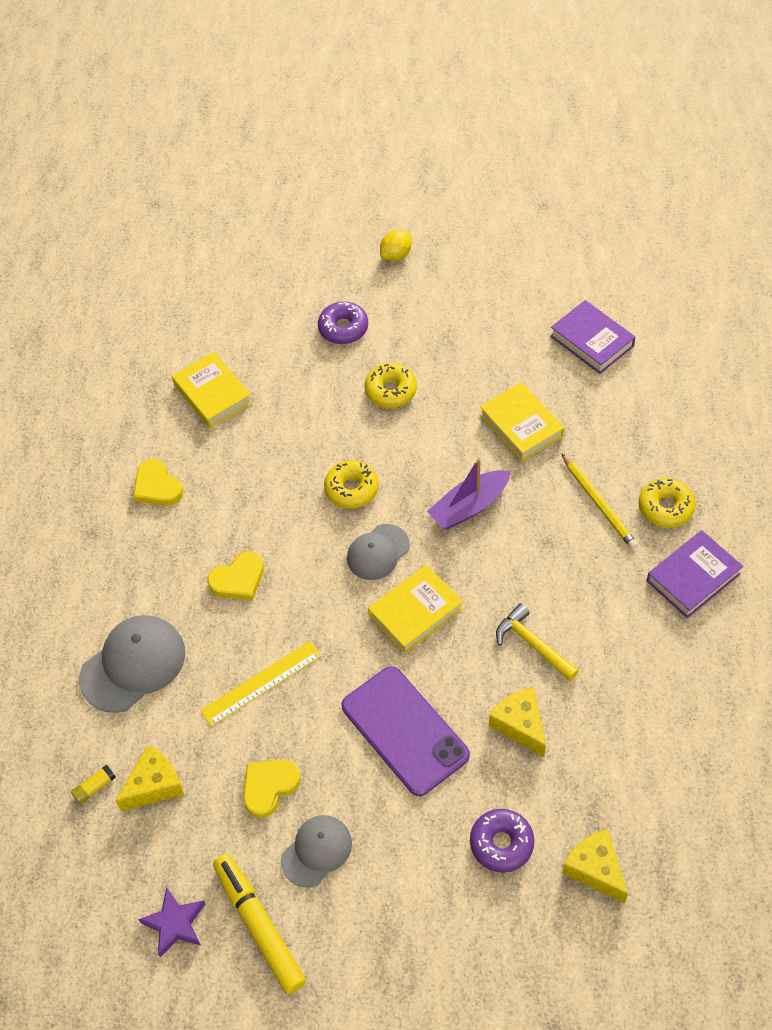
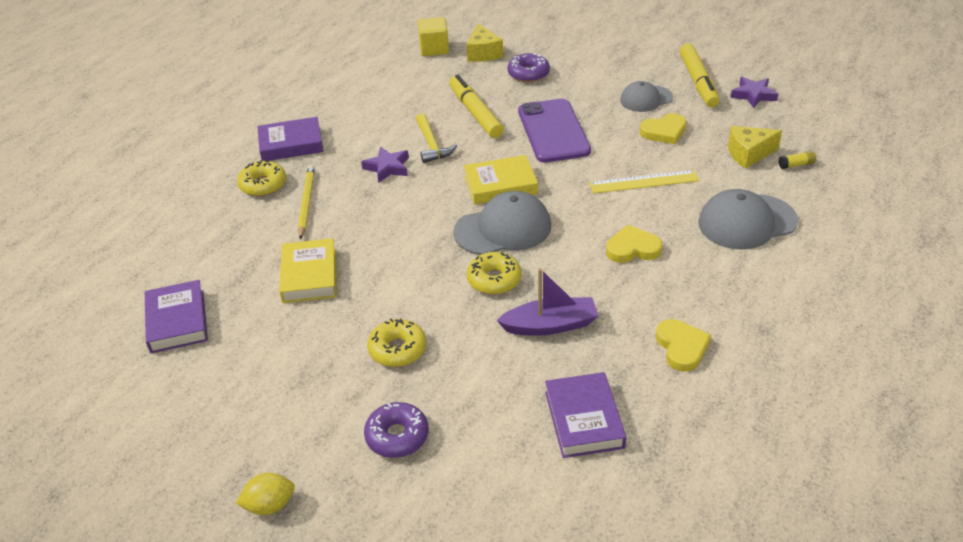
camera: 155 degrees left, 15 degrees down
yellow book [172,352,253,428] -> purple book [545,372,626,458]
grey cap [347,524,410,580] -> grey cap [453,191,551,255], size x1.57
purple boat [427,458,511,530] -> purple boat moved to [496,268,599,336]
yellow cheese [489,687,546,757] -> yellow marker [449,75,504,138]
none -> purple star [361,147,409,183]
none -> yellow cube [418,17,449,56]

